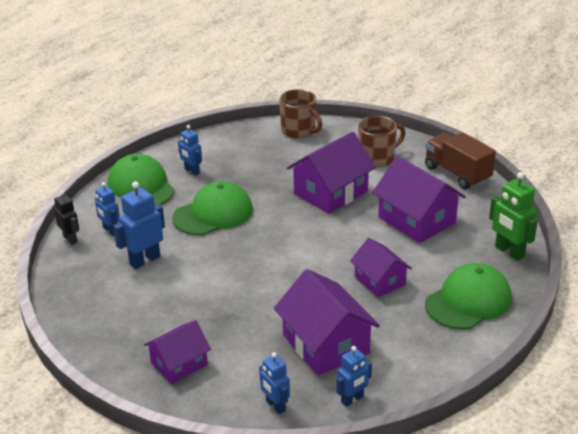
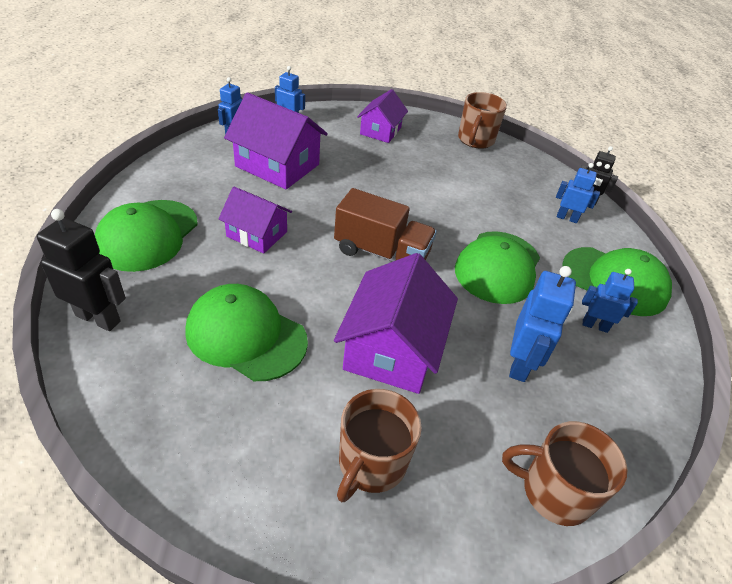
camera: 145 degrees right, 10 degrees up
blue robot [113,181,165,269] -> blue robot moved to [509,266,576,382]
purple house [372,156,466,243] -> green cap [185,284,308,381]
brown truck [425,133,496,189] -> brown truck moved to [334,188,437,261]
green robot [489,172,538,261] -> black robot [37,209,126,331]
none -> brown mug [458,92,507,149]

